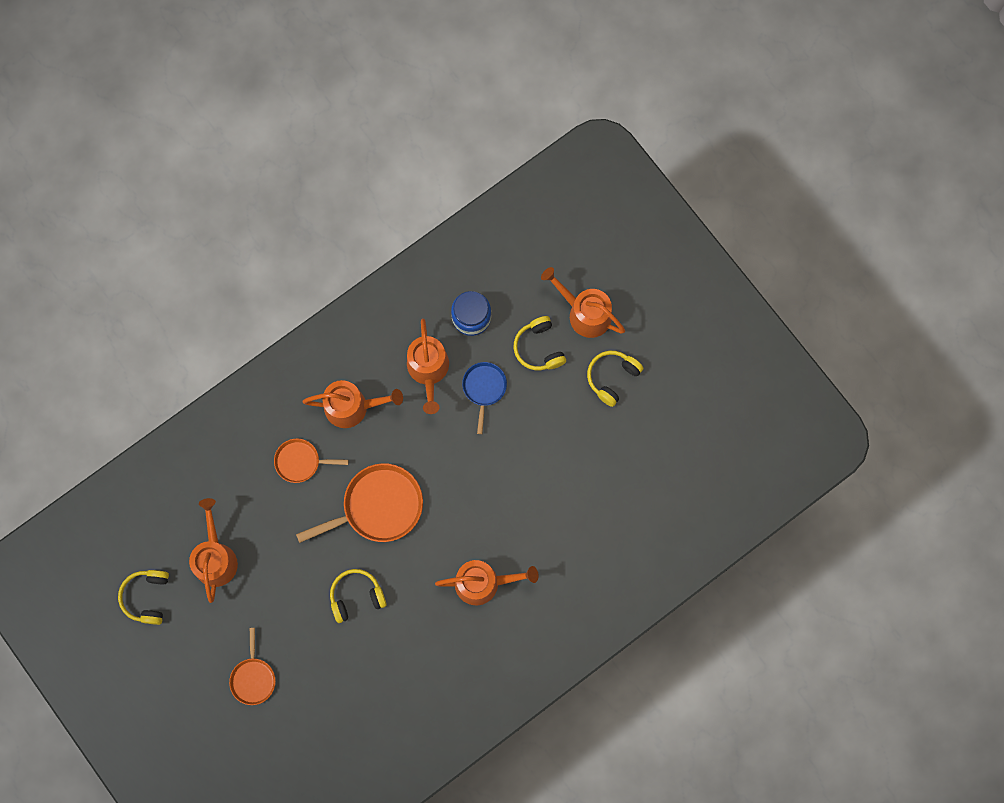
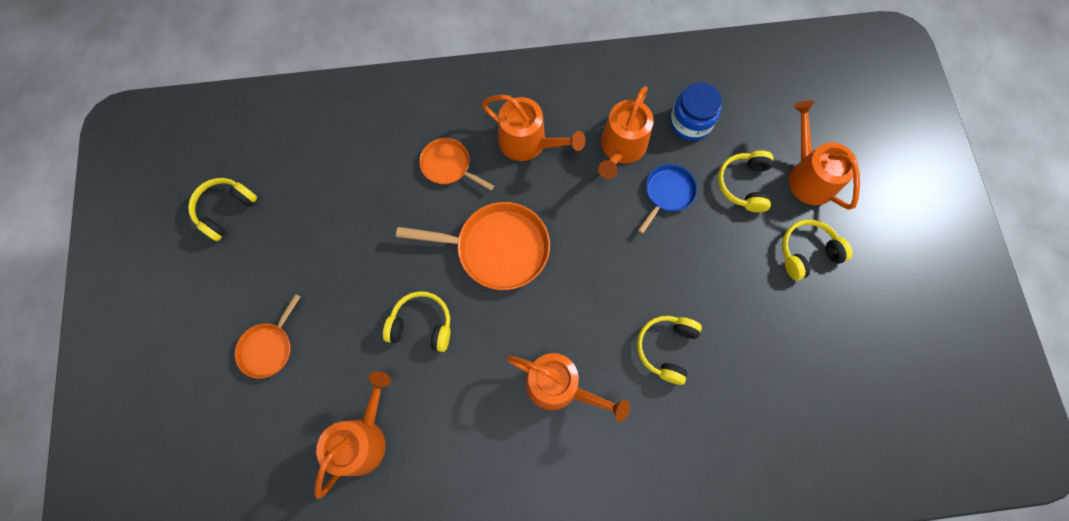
camera: 30 degrees right, 5 degrees down
orange watering can [189,498,238,603] -> orange watering can moved to [314,371,391,499]
none -> yellow headphones [637,316,702,385]

